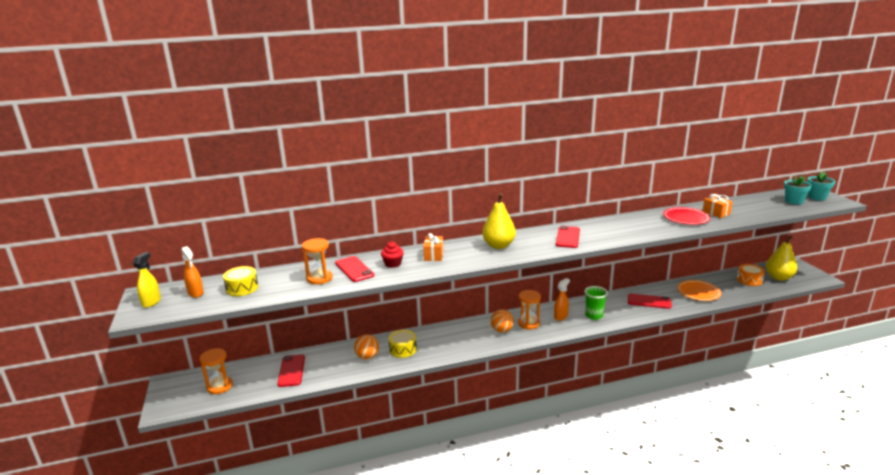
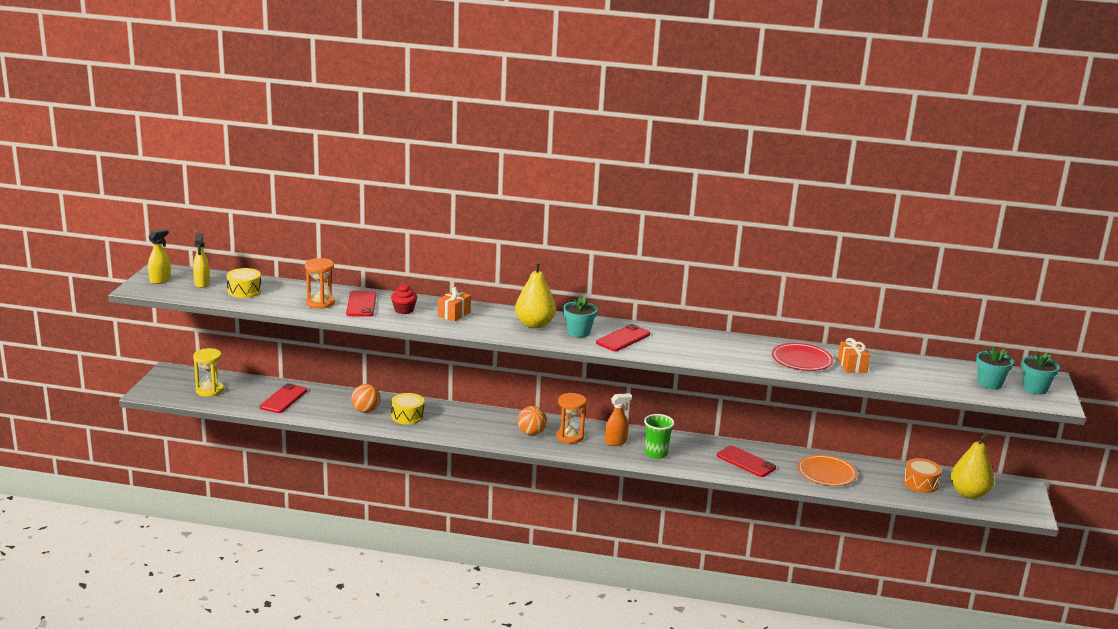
camera: 25 degrees right, 0 degrees up
orange spray bottle [181,246,204,298] -> yellow spray bottle [193,233,210,288]
orange hourglass [199,348,233,394] -> yellow hourglass [193,348,224,397]
none -> turquoise flower pot [563,296,598,337]

